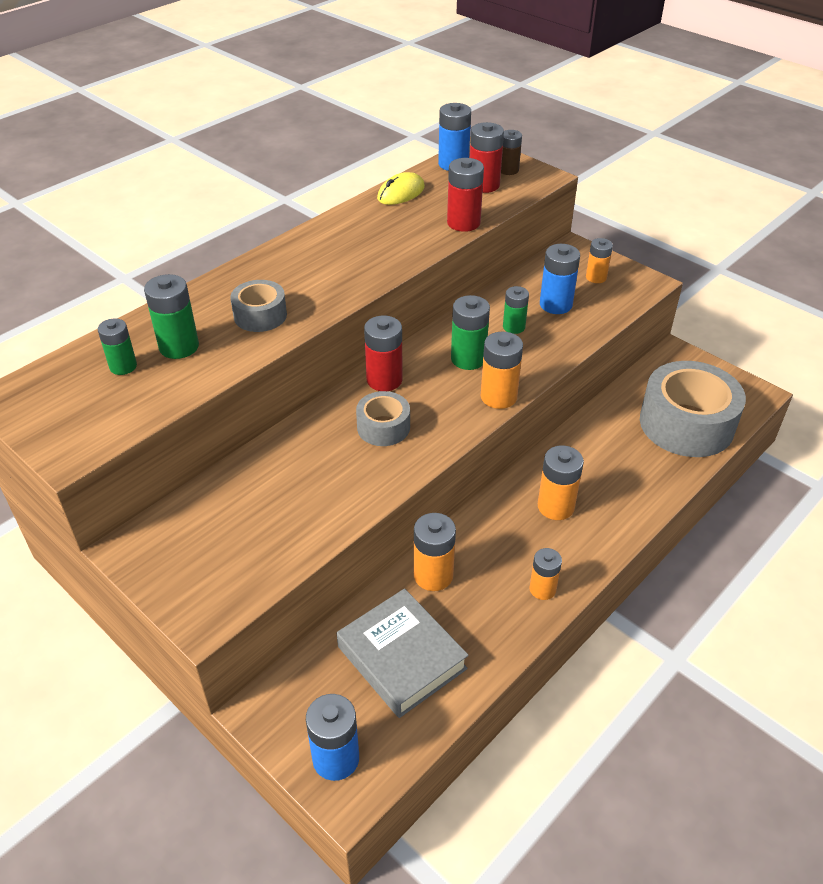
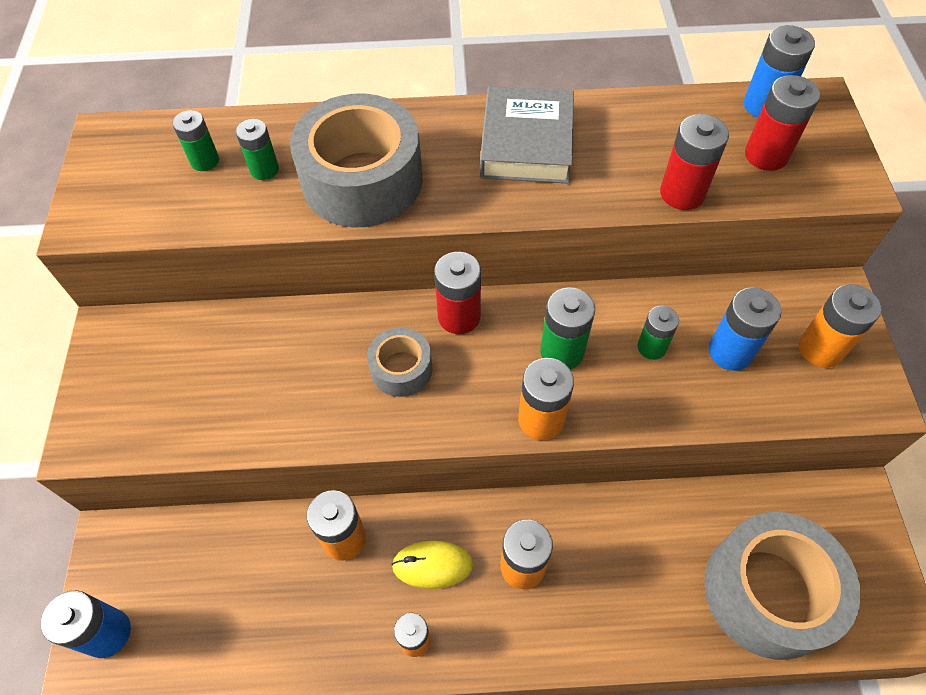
camera: 45 degrees right, 15 degrees up
green battery [144,274,199,359] -> green battery [236,119,279,180], size x0.67
grey tape [230,280,287,332] -> grey tape [290,94,423,227], size x1.97
grey book [337,588,469,718] -> grey book moved to [480,86,574,184]
yellow mouse [377,172,425,205] -> yellow mouse moved to [391,541,473,589]
brown battery [501,130,522,175] -> none
orange battery [586,238,613,283] -> orange battery [799,284,881,368], size x1.50

